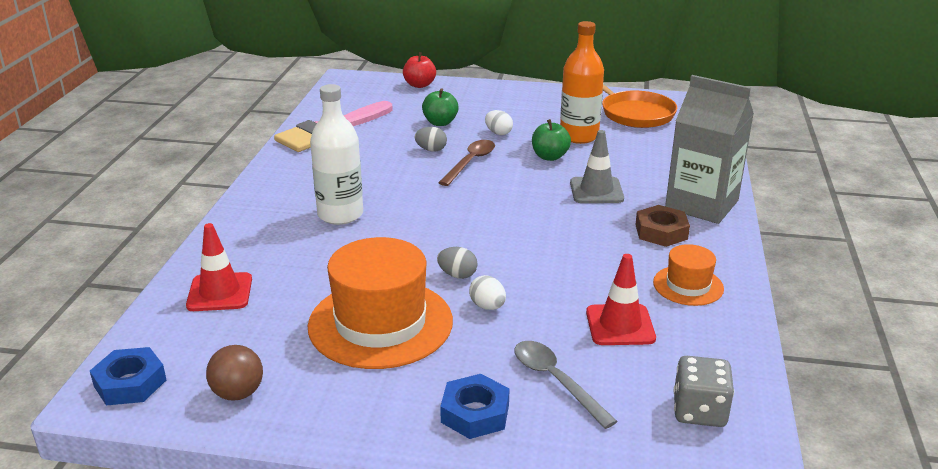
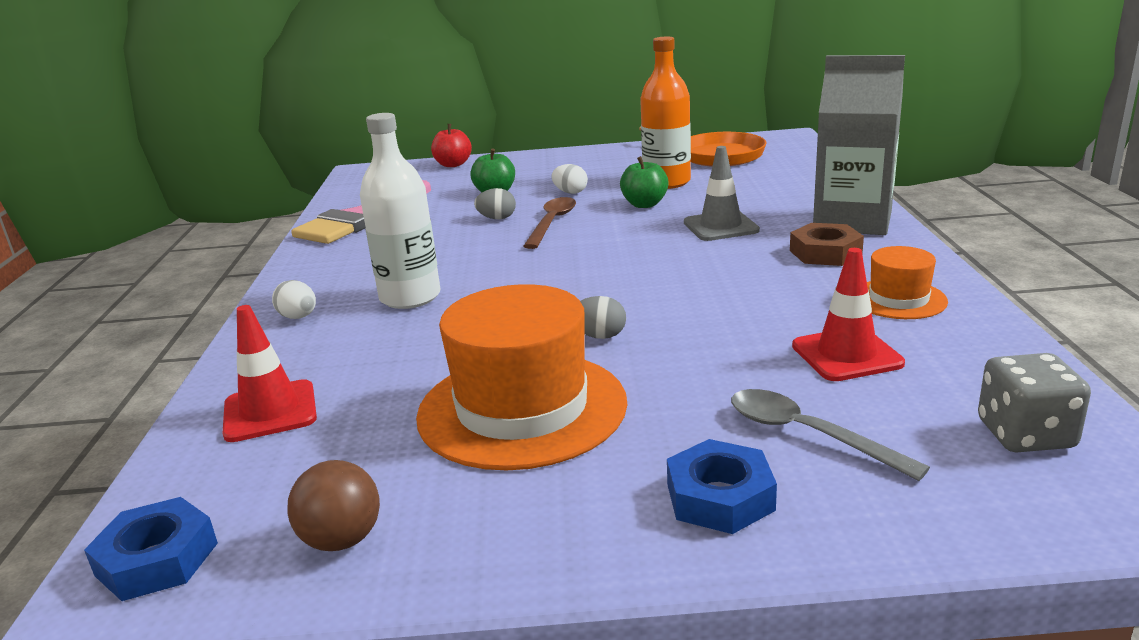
camera: 10 degrees left, 5 degrees down
white egg [469,275,506,310] -> white egg moved to [272,280,316,319]

